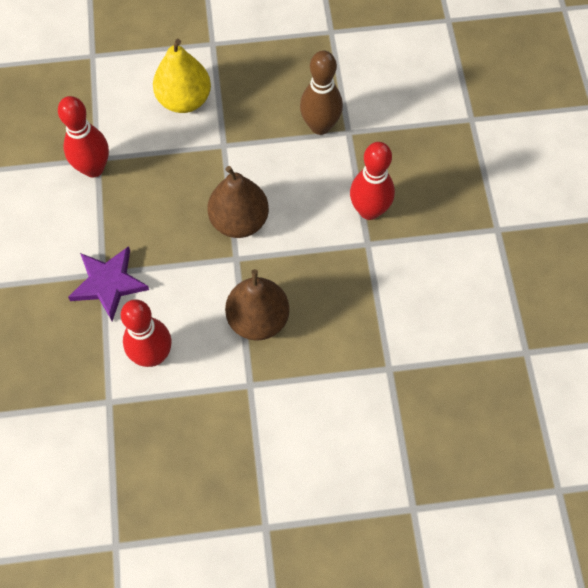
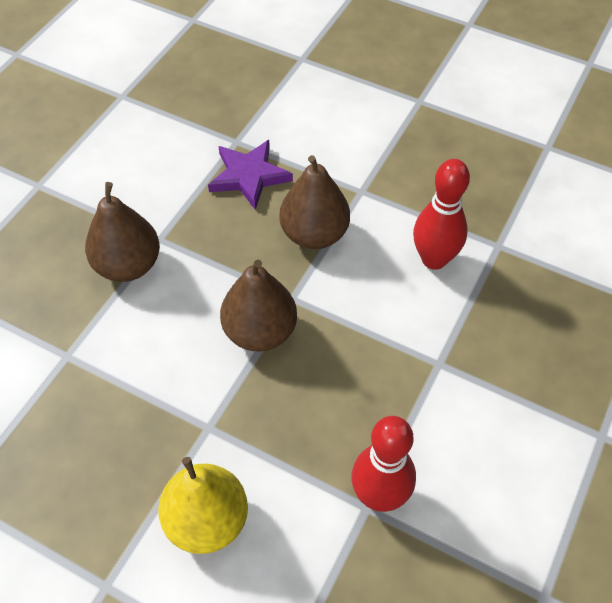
camera: 145 degrees left, 10 degrees down
purple star [68,246,149,321] -> purple star moved to [208,140,293,210]
brown bowling pin [300,51,343,135] -> none
red bowling pin [350,142,395,220] -> brown pear [85,182,160,282]

